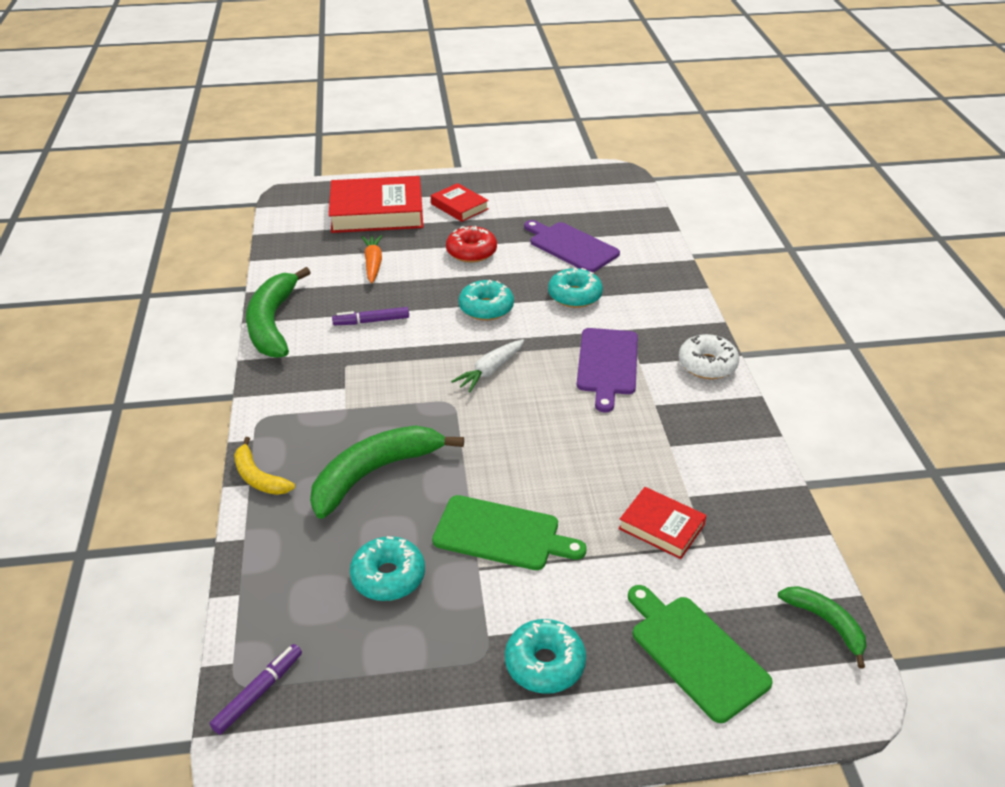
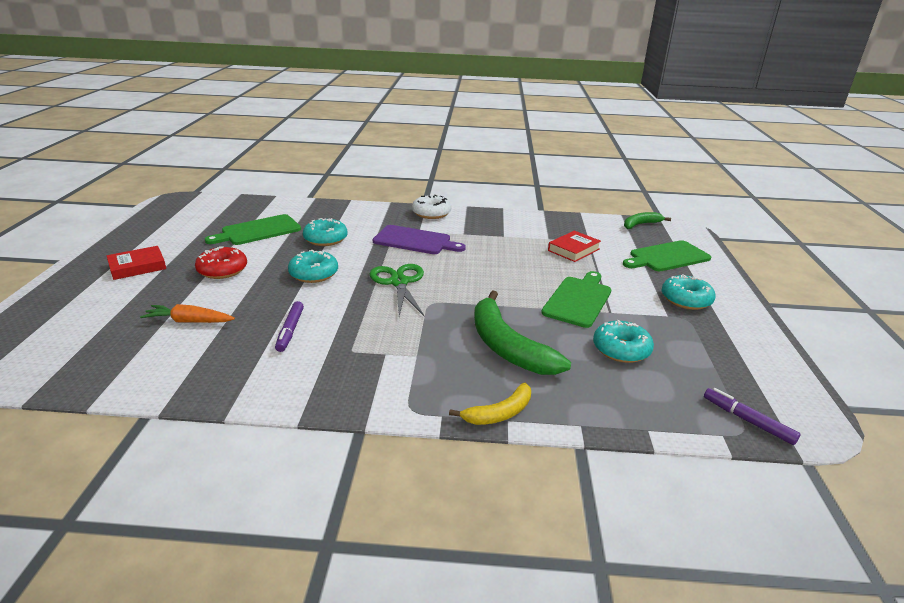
camera: 80 degrees left, 10 degrees down
green banana [246,267,311,358] -> none
red book [329,176,423,233] -> none
white carrot [451,339,524,392] -> green scissors [370,264,425,317]
purple cutting board [524,220,620,272] -> green cutting board [205,214,301,245]

